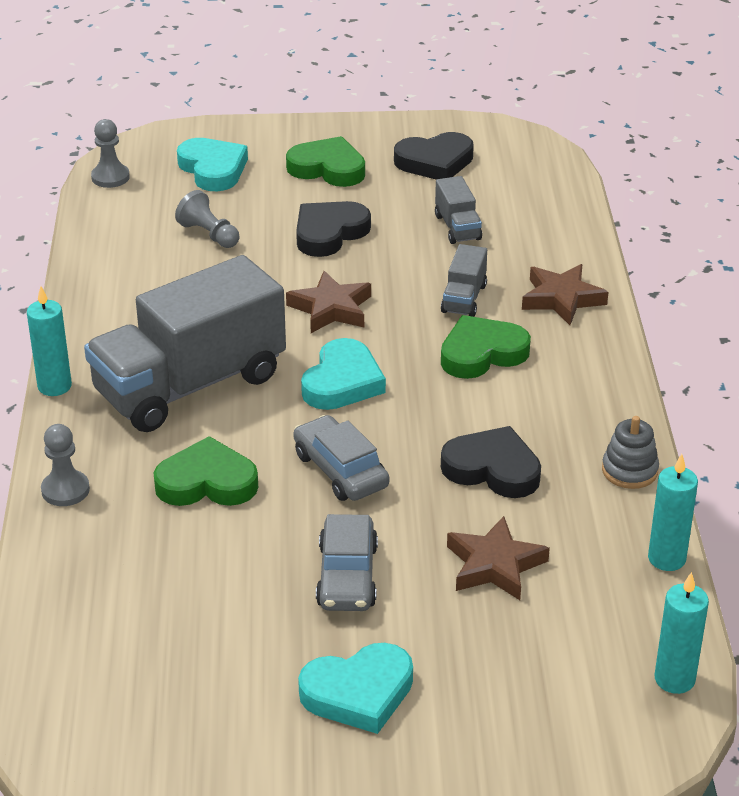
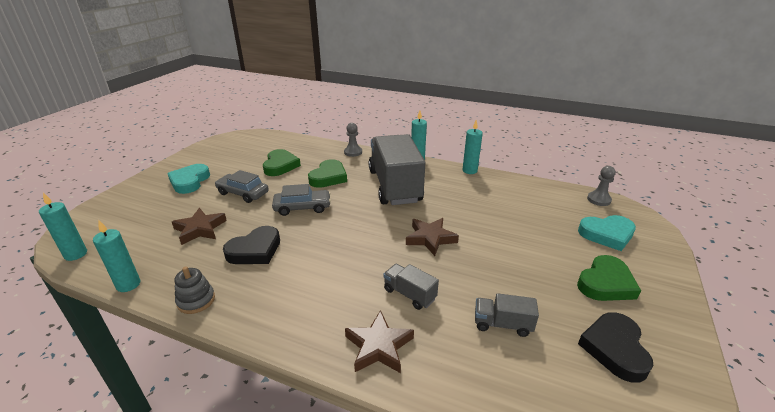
camera: 115 degrees right, 5 degrees down
grey pawn [175,190,239,248] -> none
black heart [296,201,371,257] -> none
turquoise heart [301,338,386,410] -> none
green heart [441,315,531,379] -> green heart moved to [263,149,301,176]
none -> turquoise candle [462,120,483,174]

